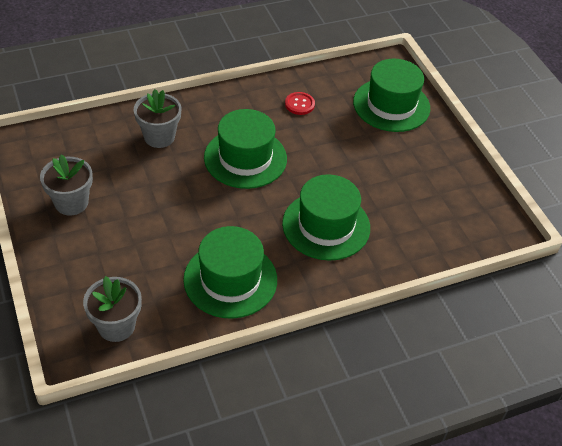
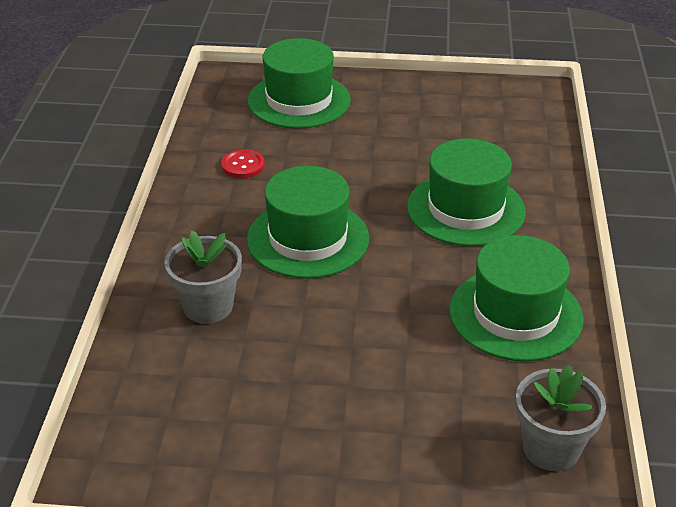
camera: 60 degrees left, 10 degrees down
grey flower pot [40,154,93,215] -> none

